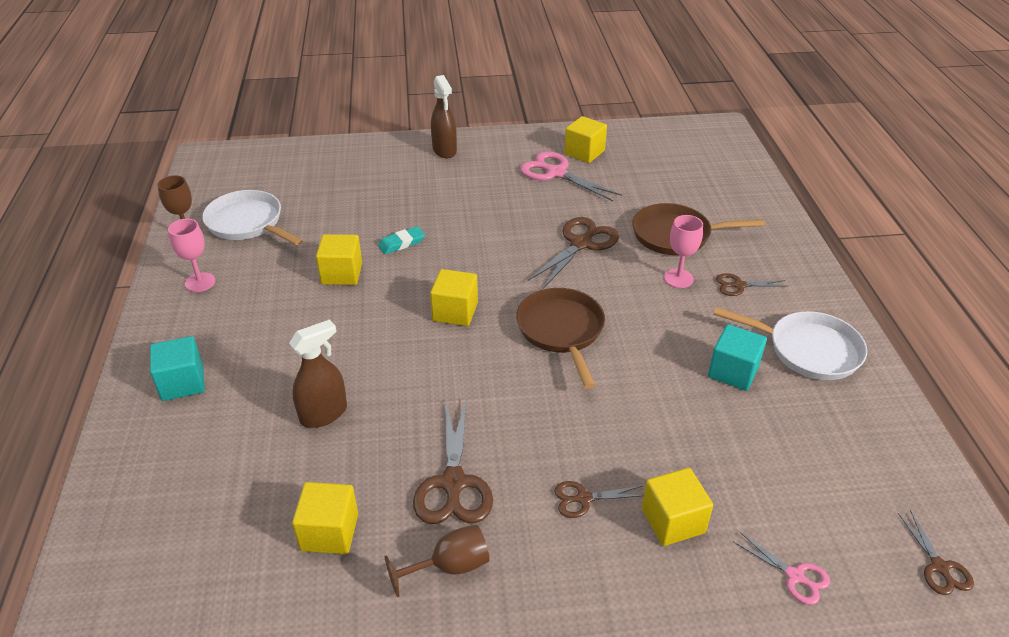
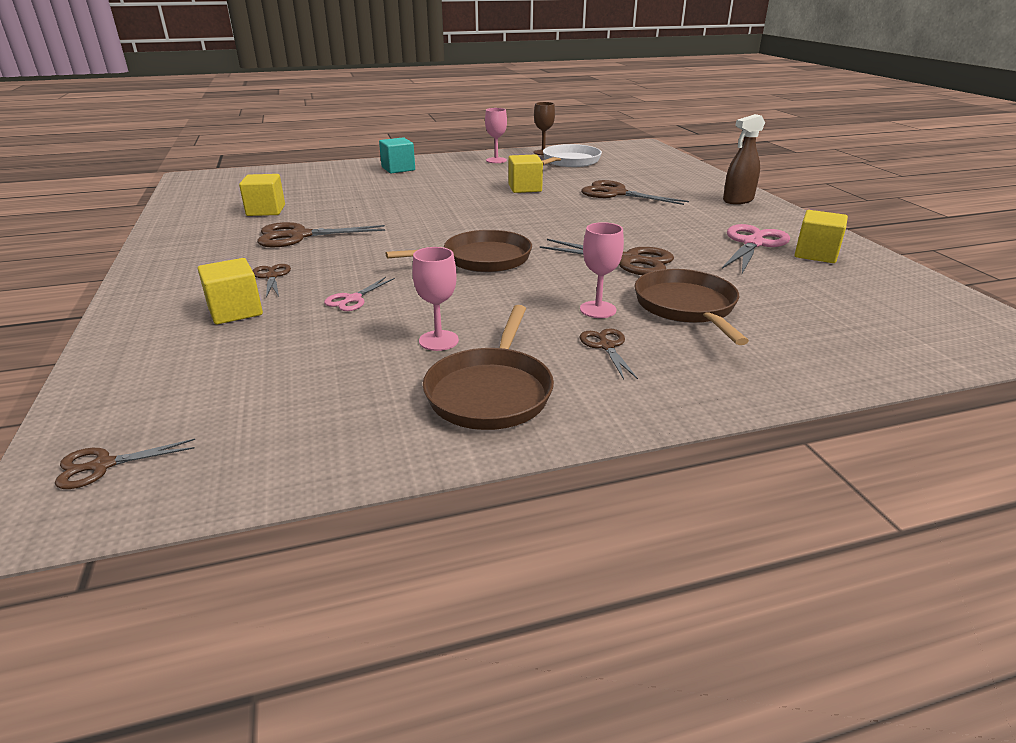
camera: 80 degrees right, 10 degrees down
brown spray bottle [289,319,347,428] -> none
turquoise eraser [378,226,425,254] -> none
brown goblet [384,525,490,597] -> none
yellow cube [430,269,478,326] -> none
turquoise cube [708,324,767,391] -> pink goblet [412,247,459,351]
white pan [713,307,867,380] -> brown pan [423,305,554,430]
pink scissors [734,532,830,605] -> pink scissors moved to [324,277,395,311]
none -> brown scissors [581,180,689,205]

